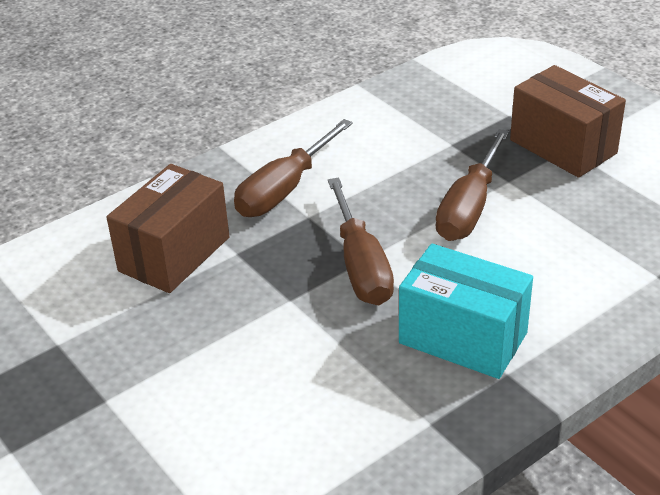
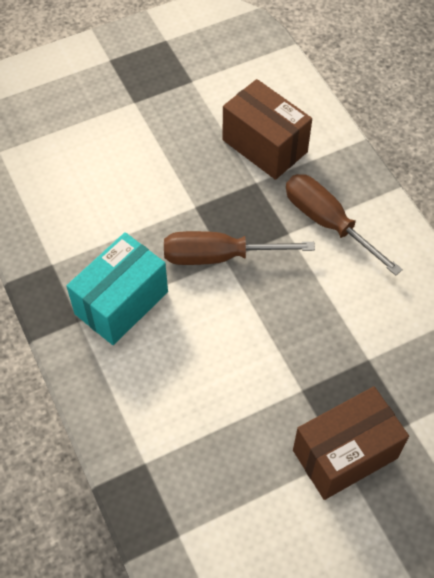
camera: 100 degrees right, 20 degrees up
brown screwdriver [435,129,509,241] -> none

